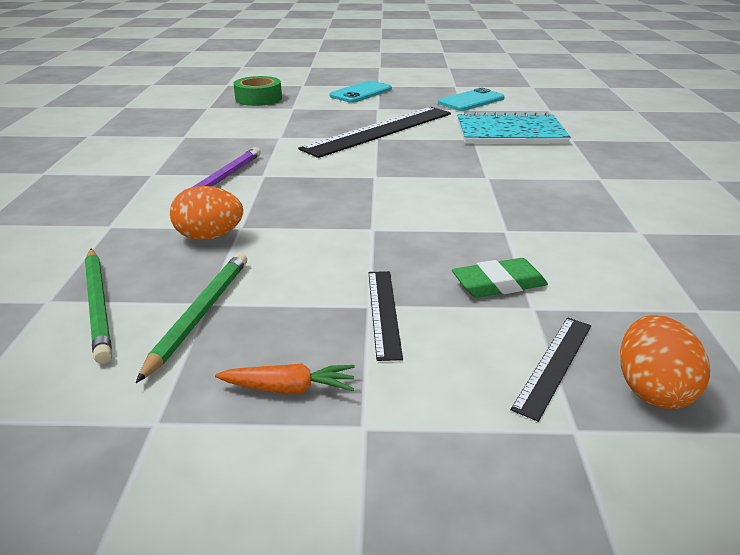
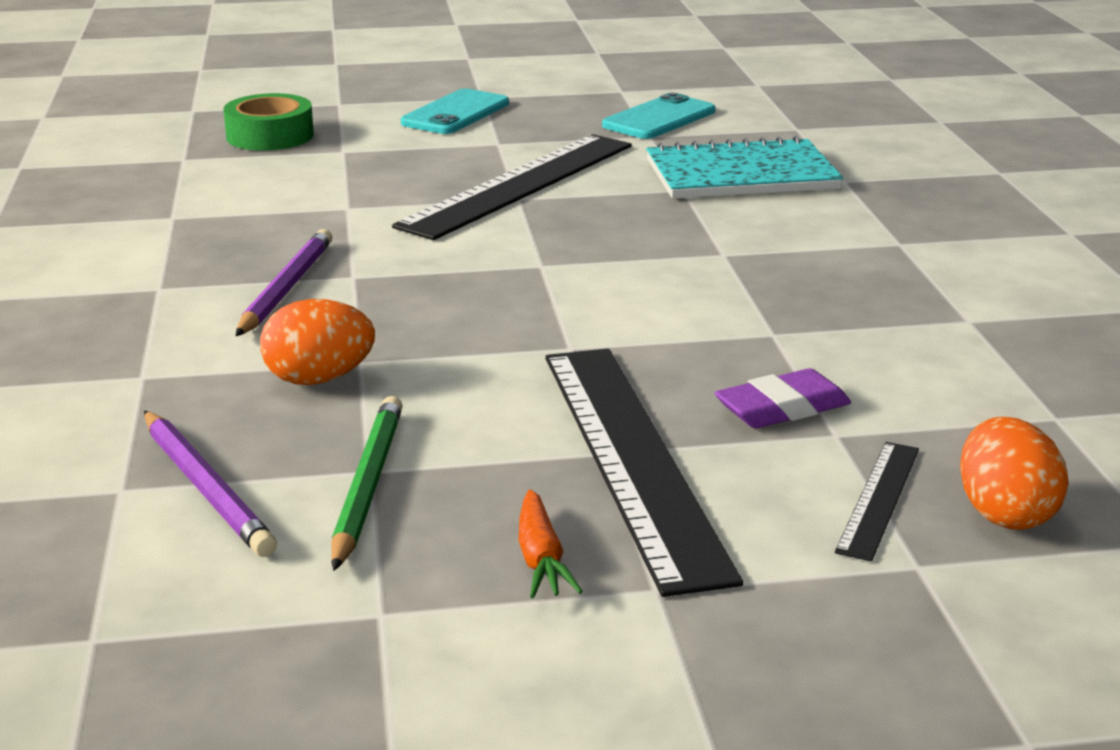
camera: 10 degrees left, 5 degrees down
green pencil [85,249,112,364] -> purple pencil [144,411,277,557]
orange carrot [215,363,355,393] -> orange carrot turned 90 degrees clockwise [519,489,583,598]
black ruler [369,271,403,361] -> black ruler [545,349,743,597], size x2.18
green eraser [452,258,548,298] -> purple eraser [715,368,851,428]

